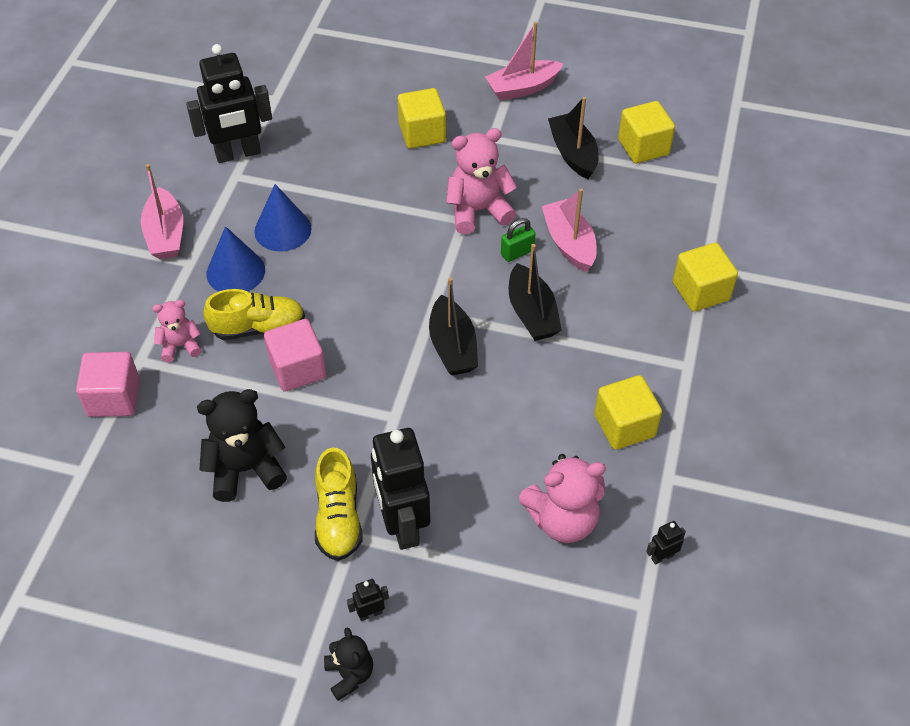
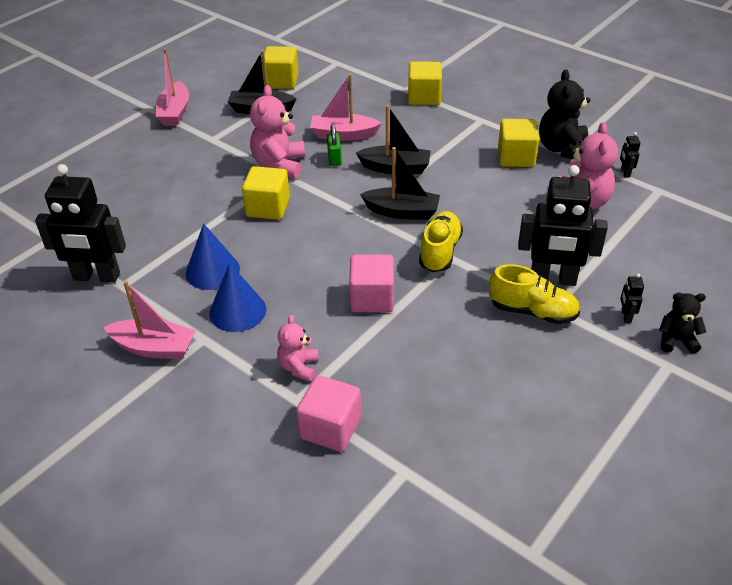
camera: 65 degrees left, 10 degrees down
black robot [186,44,272,163] -> black robot turned 90 degrees clockwise [35,164,126,283]
black teddy bear [197,389,287,502] -> black teddy bear moved to [539,70,591,159]
yellow shoe [203,289,305,340] -> yellow shoe moved to [419,211,463,272]
yellow cube [398,88,446,149] -> yellow cube moved to [242,166,290,220]

